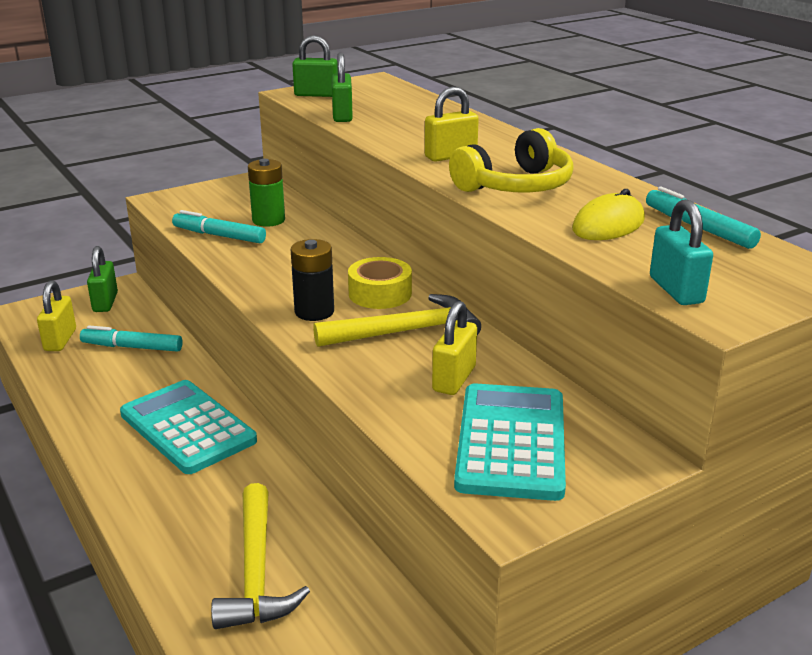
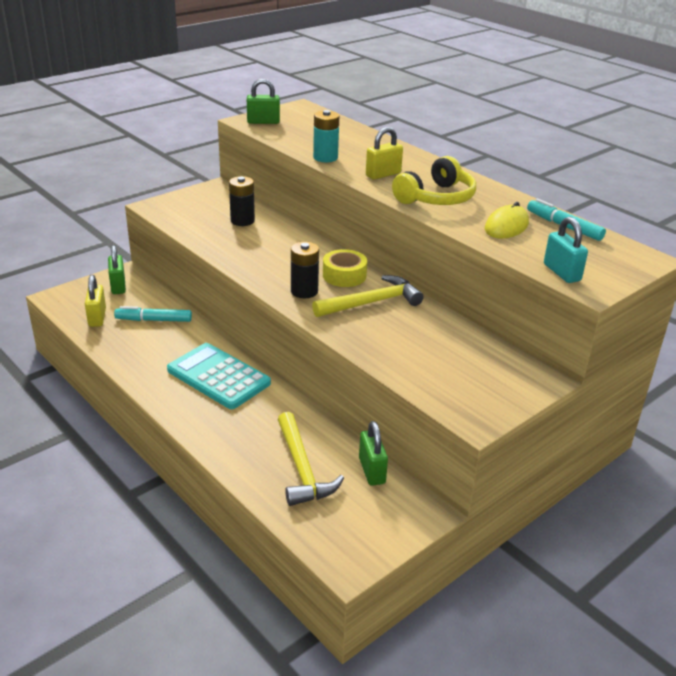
camera: 10 degrees left, 5 degrees up
turquoise marker [172,210,266,243] -> none
green battery [248,159,285,227] -> black battery [229,176,255,226]
green padlock [332,53,353,122] -> green padlock moved to [359,421,388,486]
yellow padlock [432,301,477,395] -> none
turquoise calculator [454,383,566,501] -> none
none -> turquoise battery [313,110,339,162]

